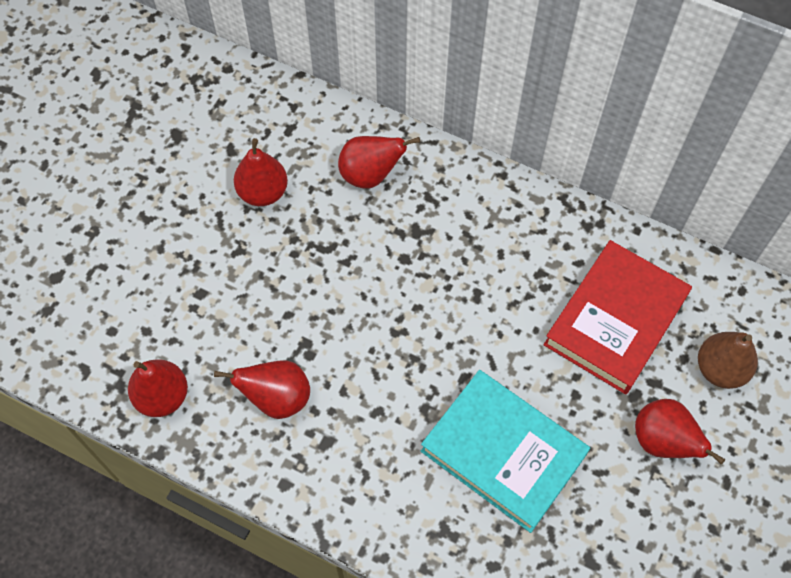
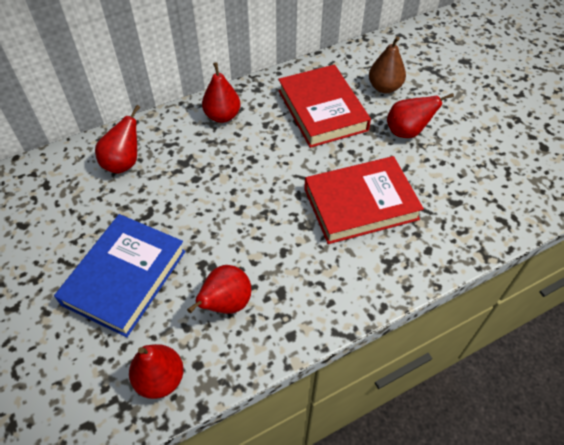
camera: 55 degrees left, 10 degrees down
red pear [234,138,288,206] -> red pear moved to [202,62,240,123]
turquoise book [421,370,590,533] -> red book [304,156,424,244]
none -> blue book [54,214,186,337]

